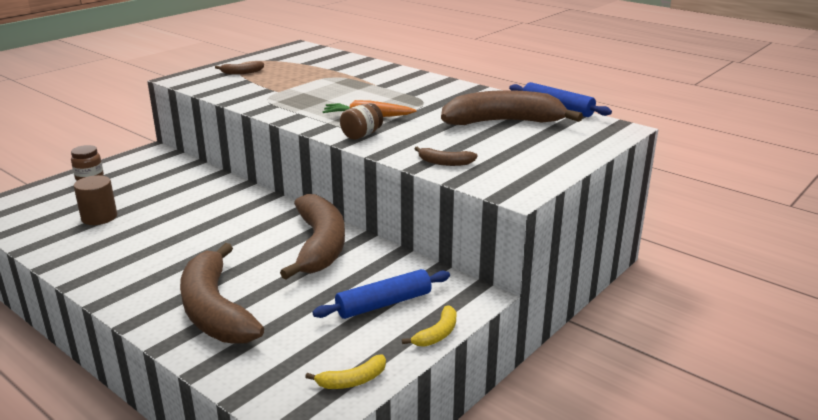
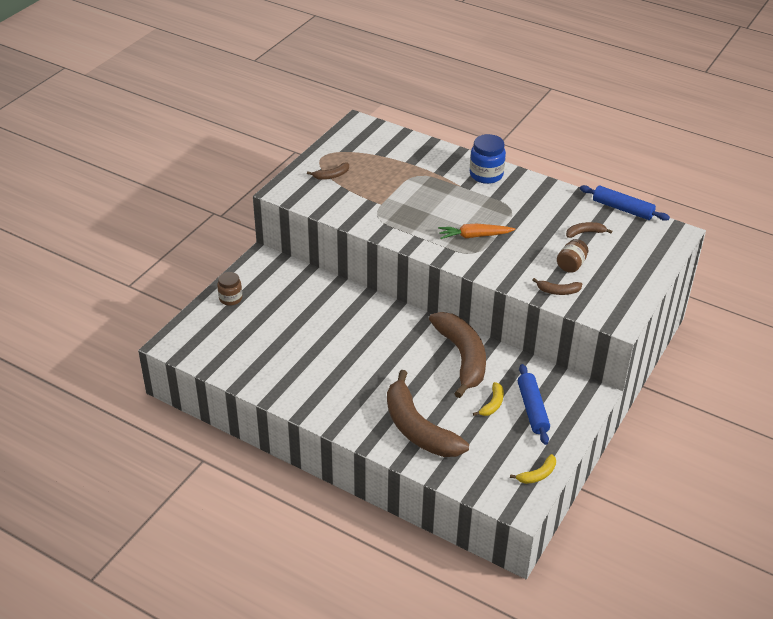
camera: 10 degrees left, 15 degrees up
brown cylinder [74,175,117,225] -> none
blue rolling pin [312,269,450,319] -> blue rolling pin turned 60 degrees counterclockwise [518,364,550,445]
brown jar [340,103,383,140] -> brown jar moved to [557,239,588,273]
yellow banana [402,306,456,347] -> yellow banana moved to [473,382,504,416]
brown banana [441,90,583,125] -> brown banana [566,222,612,238], size x0.42
none -> blue jar [470,134,506,184]

